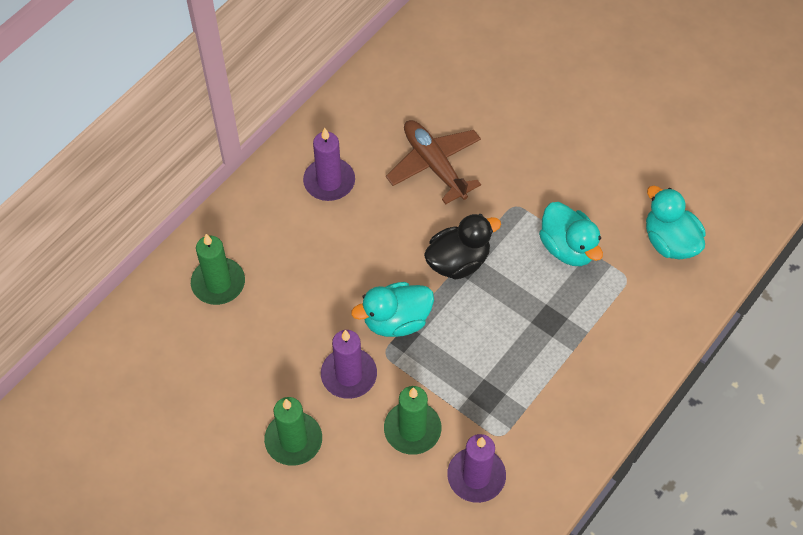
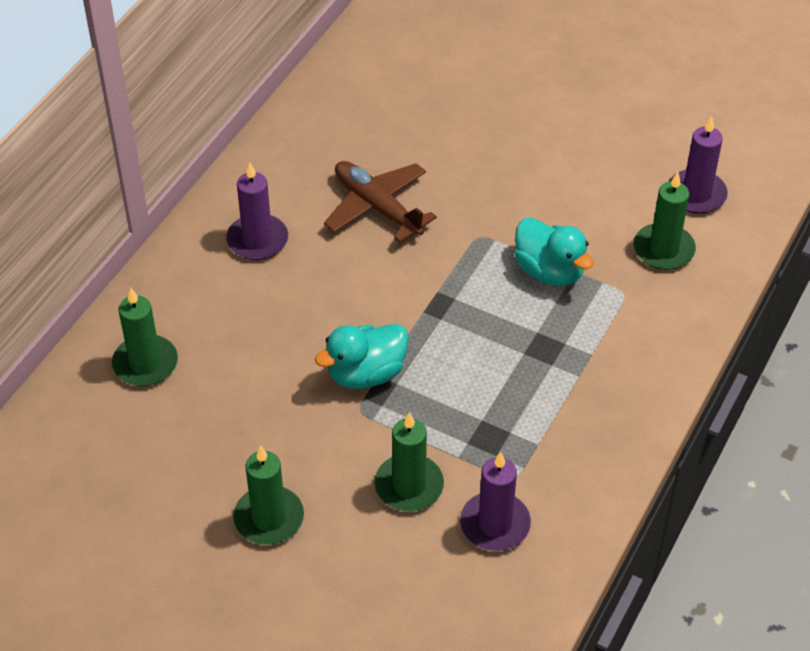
camera: 10 degrees left, 10 degrees down
purple candle [321,330,377,399] -> purple candle moved to [669,116,728,214]
black duck [424,214,501,280] -> none
turquoise duck [646,186,706,259] -> green candle [634,172,696,270]

